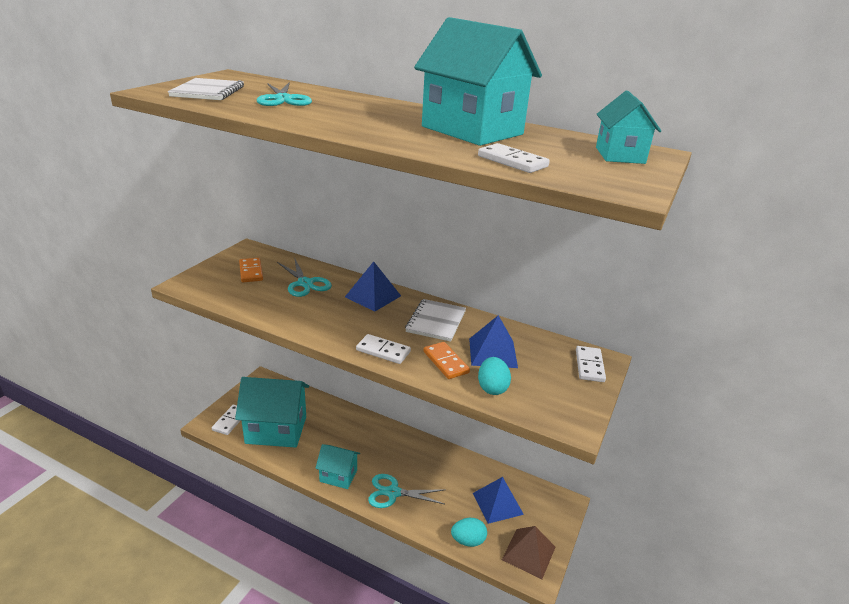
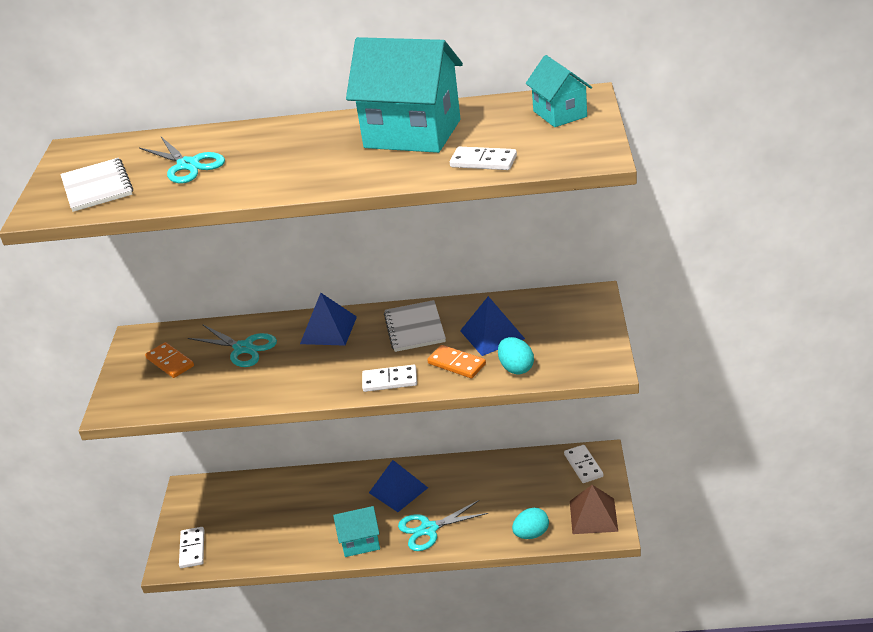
camera: 20 degrees left, 5 degrees up
turquoise house [235,377,309,448] -> none
blue pyramid [473,477,524,524] -> blue pyramid moved to [369,460,428,512]
white domino [576,346,606,382] -> white domino moved to [564,445,604,483]

